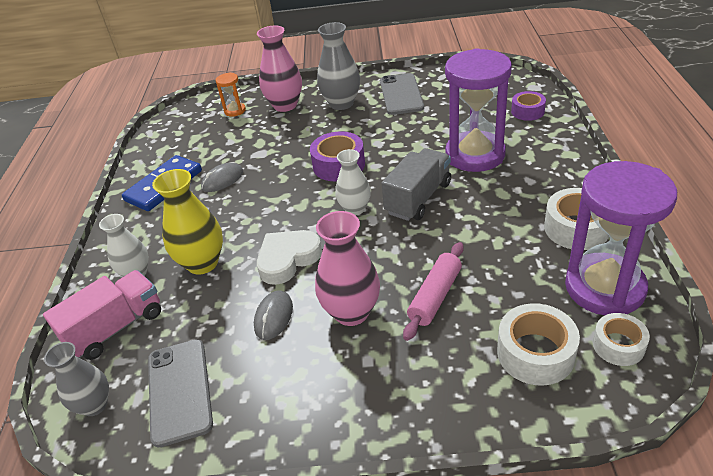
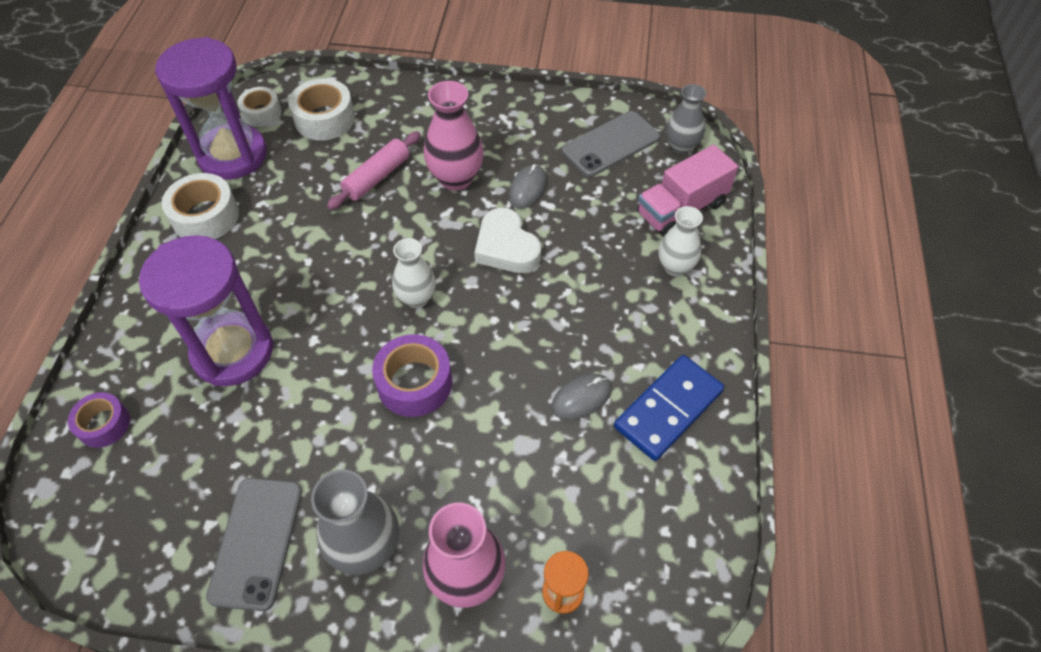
camera: 175 degrees left, 15 degrees up
grey phone [148,339,213,448] -> grey phone turned 60 degrees clockwise [562,111,660,177]
yellow vase [152,169,223,275] -> none
white heart [257,230,322,285] -> white heart turned 90 degrees clockwise [474,208,541,273]
grey truck [382,148,451,221] -> none

